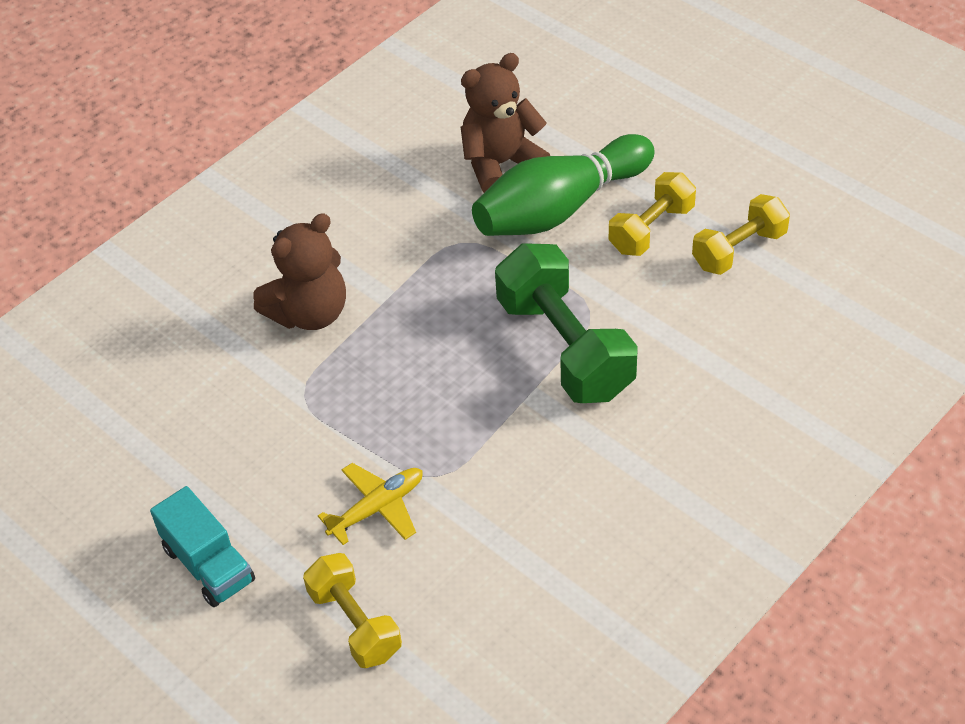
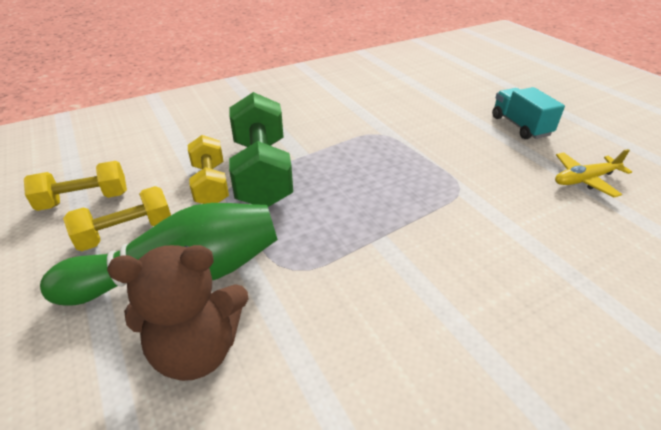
camera: 165 degrees left, 10 degrees down
brown teddy bear [253,213,346,330] -> none
yellow dumbbell [303,553,402,668] -> yellow dumbbell moved to [188,135,229,204]
yellow plane [318,463,423,545] -> yellow plane moved to [555,149,632,197]

